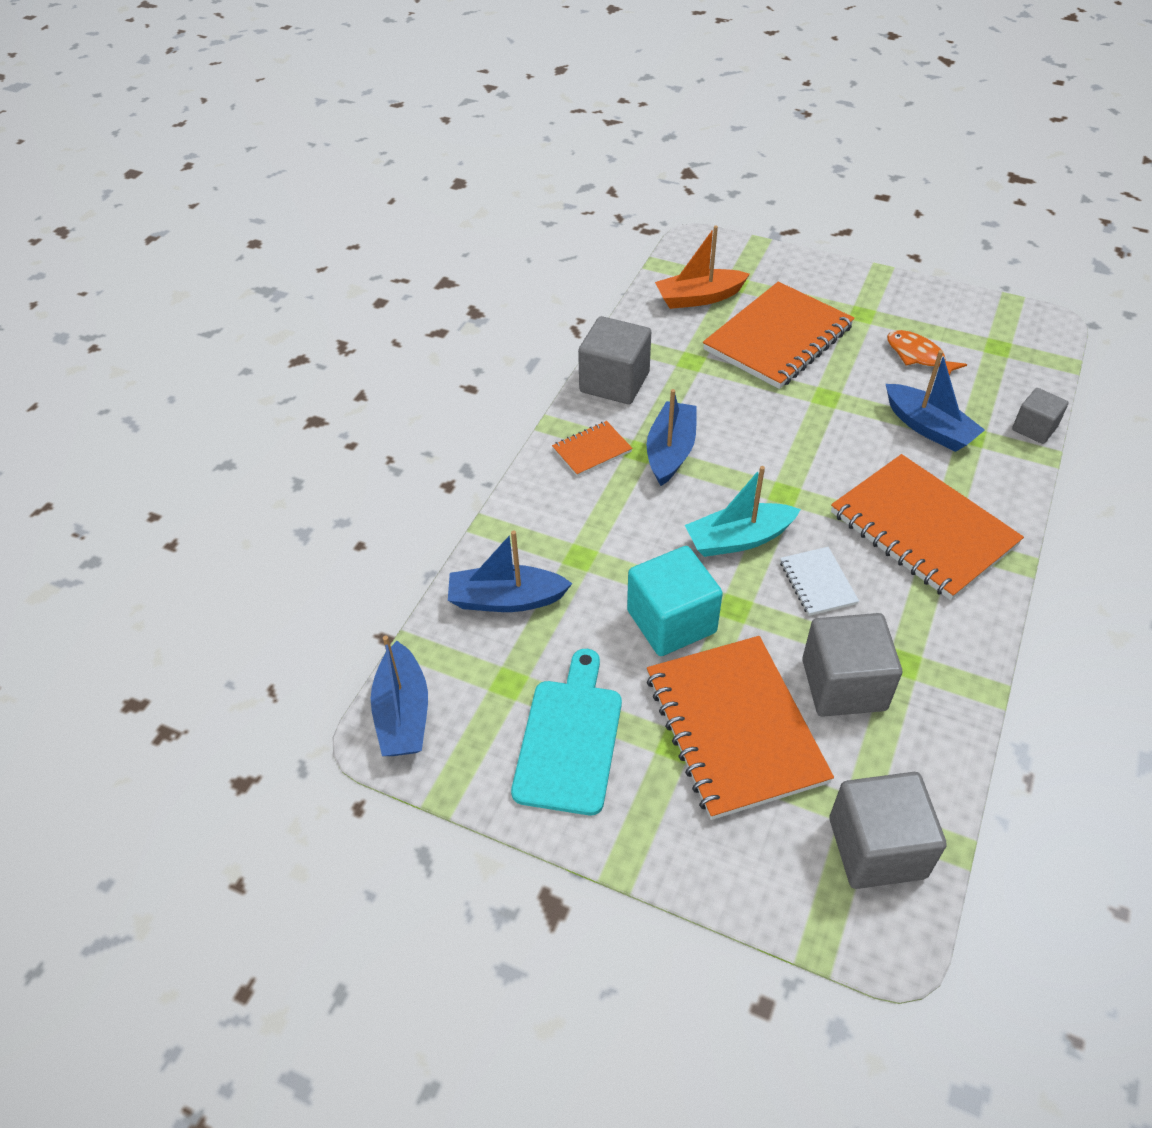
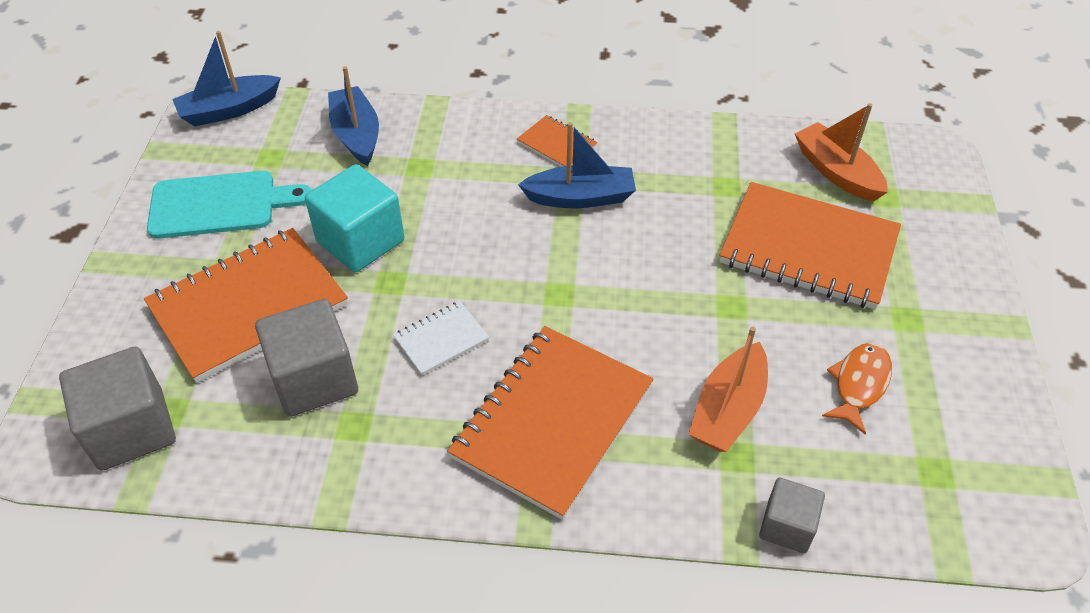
camera: 70 degrees right, 0 degrees up
grey cube [578,316,651,404] -> none
turquoise boat [685,466,801,557] -> none
blue boat [886,350,985,452] -> orange boat [689,327,768,452]

